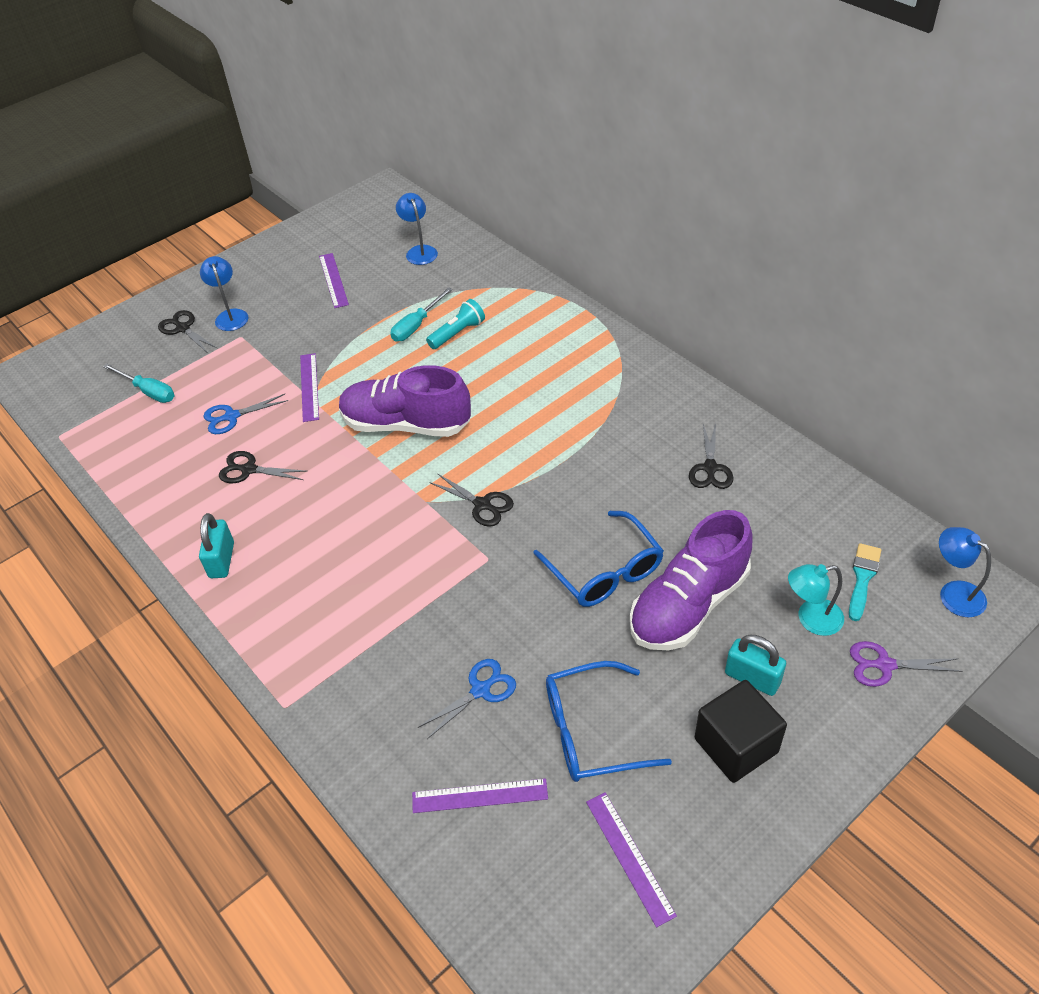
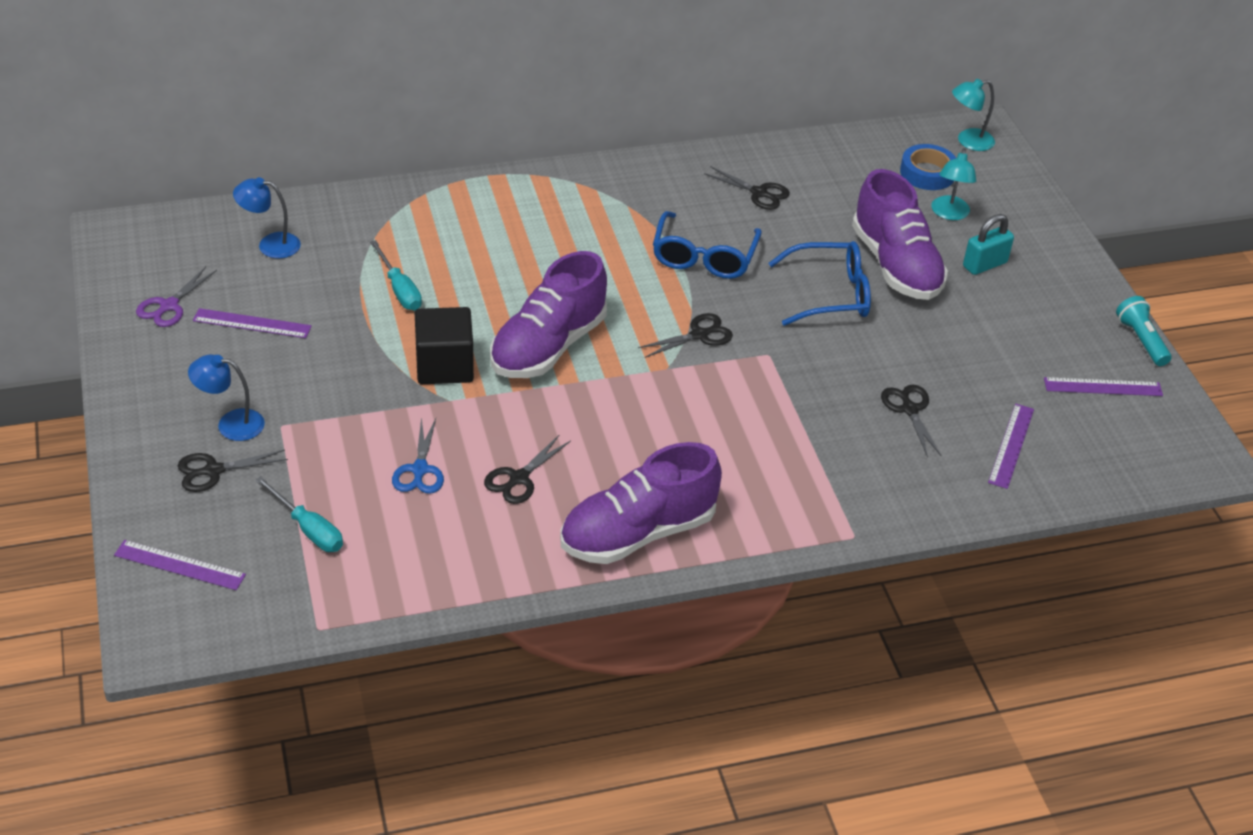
camera: 70 degrees left, 5 degrees down
turquoise screwdriver [103,364,175,403] -> turquoise screwdriver turned 75 degrees clockwise [255,476,343,552]
turquoise padlock [199,513,234,578] -> purple shoe [560,442,722,564]
purple ruler [300,353,319,422] -> purple ruler moved to [114,540,246,590]
blue scissors [418,659,516,739] -> black scissors [881,384,941,458]
turquoise flashlight [426,299,485,349] -> turquoise flashlight moved to [1116,296,1171,366]
blue glasses [546,661,672,782] -> blue glasses moved to [653,211,762,279]
black cube [695,680,787,783] -> black cube moved to [415,307,474,384]
turquoise brush [849,543,881,621] -> blue tape [900,144,956,190]
purple scissors [850,641,962,687] -> purple scissors moved to [136,267,217,327]
blue lamp [939,527,991,618] -> turquoise lamp [952,79,995,151]

